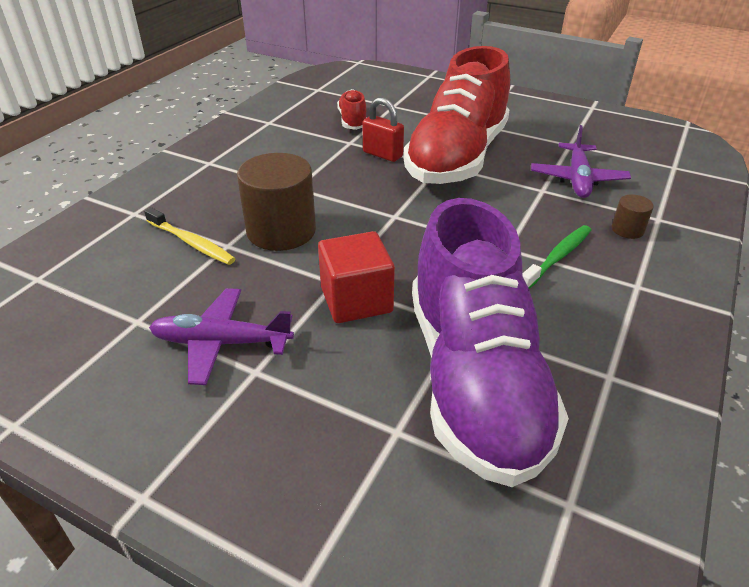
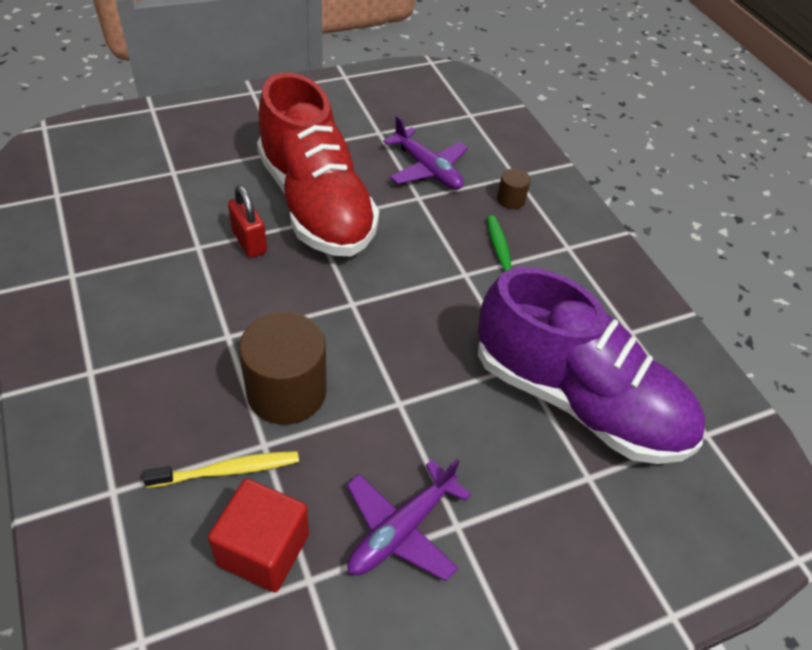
camera: 55 degrees left, 10 degrees up
red cube [318,231,395,323] -> red cube moved to [208,478,309,592]
red shoe [337,89,367,130] -> none
red padlock [362,97,404,162] -> red padlock turned 75 degrees clockwise [228,185,267,258]

